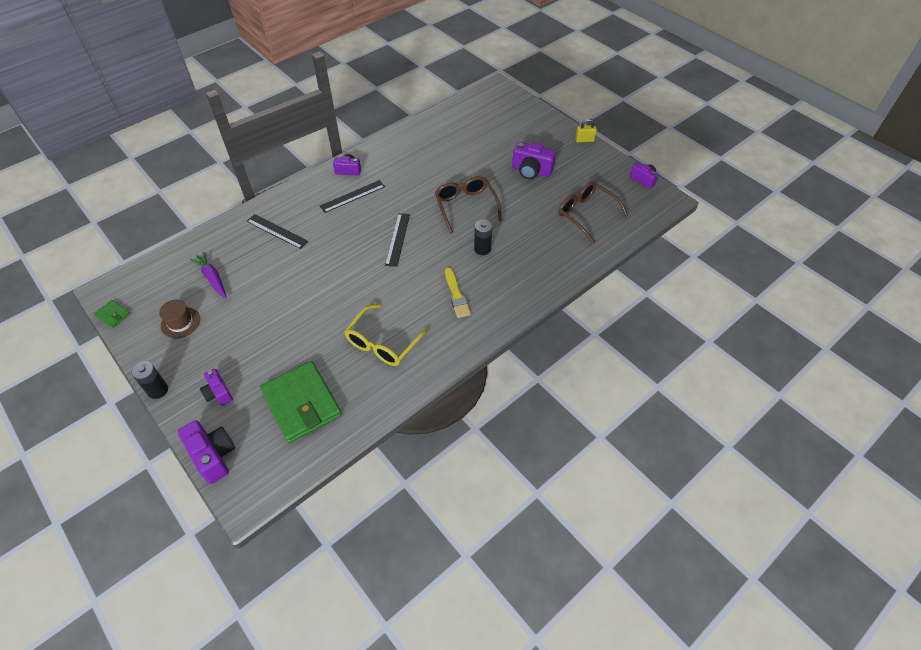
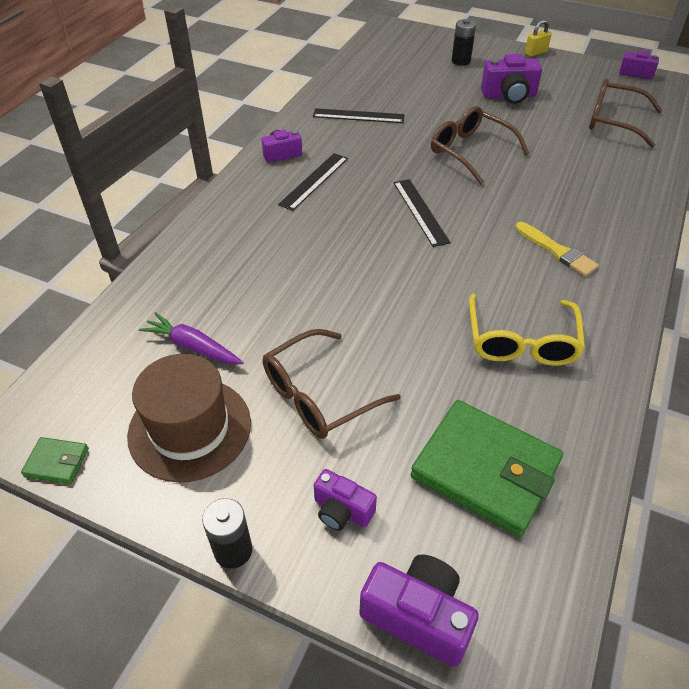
camera: 25 degrees left, 5 degrees down
brown hat [159,300,200,338] -> brown hat [127,354,251,483], size x1.77
black ruler [247,214,308,249] -> black ruler moved to [313,108,405,123]
black battery [474,219,492,255] -> black battery moved to [452,19,476,66]
none -> brown glasses [263,329,401,439]

